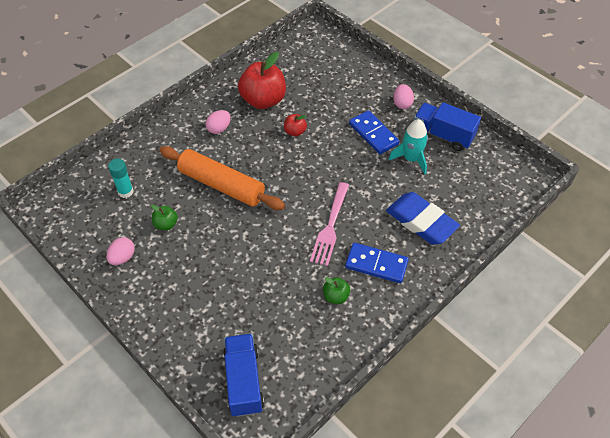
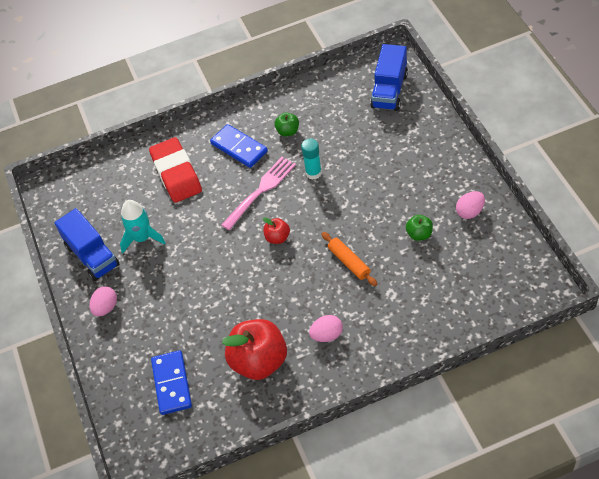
camera: 150 degrees left, 0 degrees up
turquoise glue stick [108,158,134,198] -> turquoise glue stick moved to [301,138,322,180]
orange rolling pin [159,146,285,210] -> orange rolling pin [322,232,377,286], size x0.51
red apple [284,114,307,137] -> red apple moved to [263,217,290,244]
blue domino [349,110,400,154] -> blue domino moved to [151,350,192,415]
blue eraser [386,192,460,245] -> red eraser [149,137,202,203]

